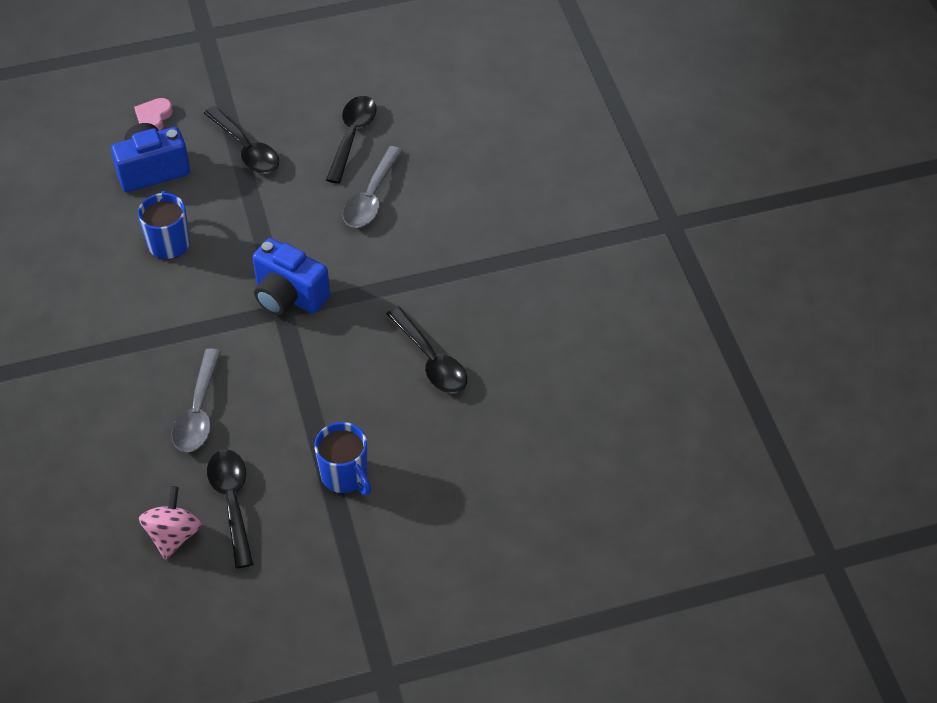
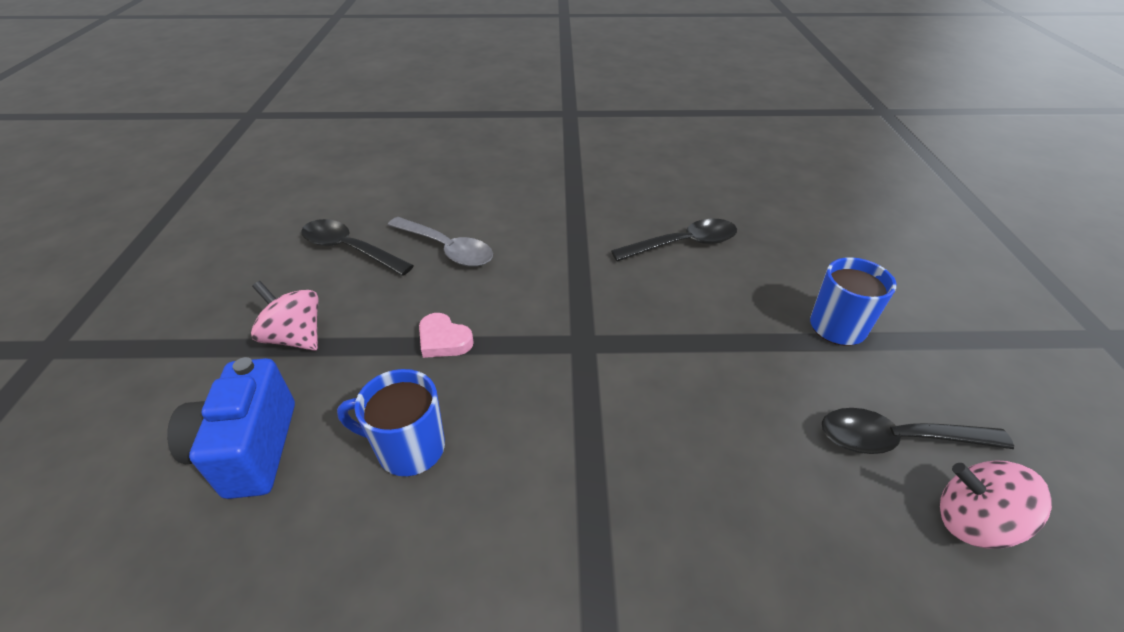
camera: 75 degrees left, 10 degrees down
pink heart [134,98,173,131] -> pink heart moved to [419,313,474,358]
grey spoon [172,348,221,452] -> none
black spoon [204,106,279,173] -> pink spinning top [251,281,318,351]
blue camera [252,238,330,316] -> none

